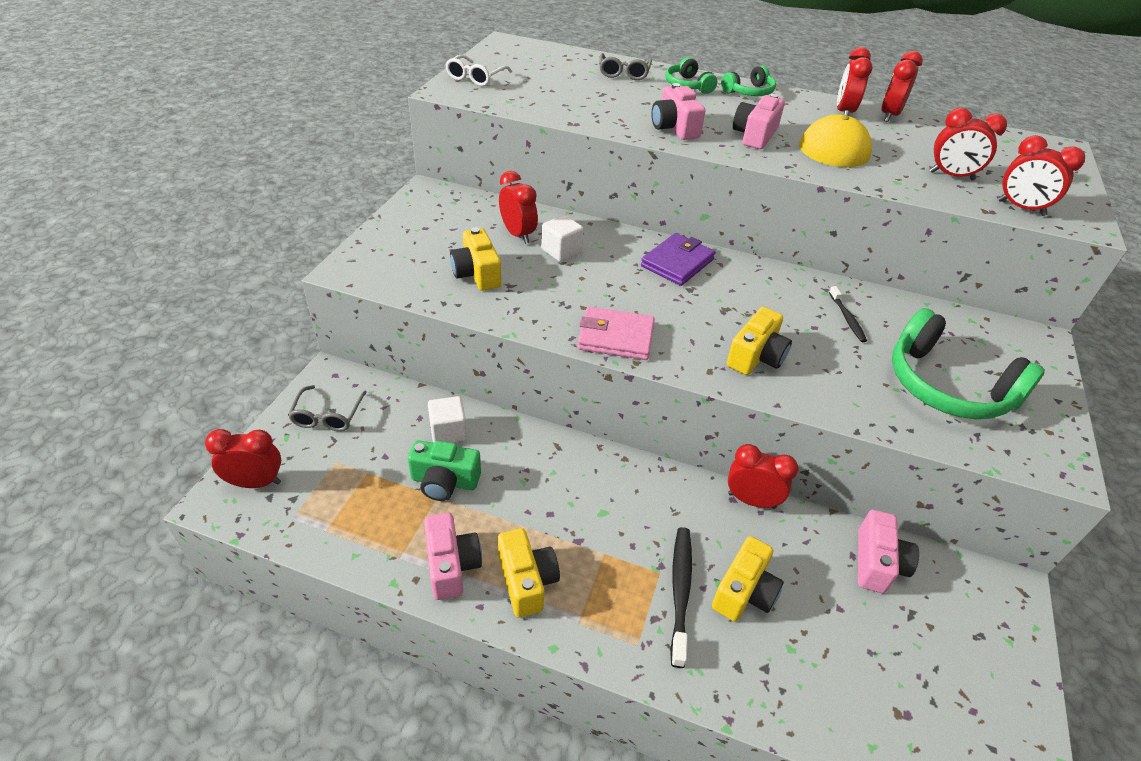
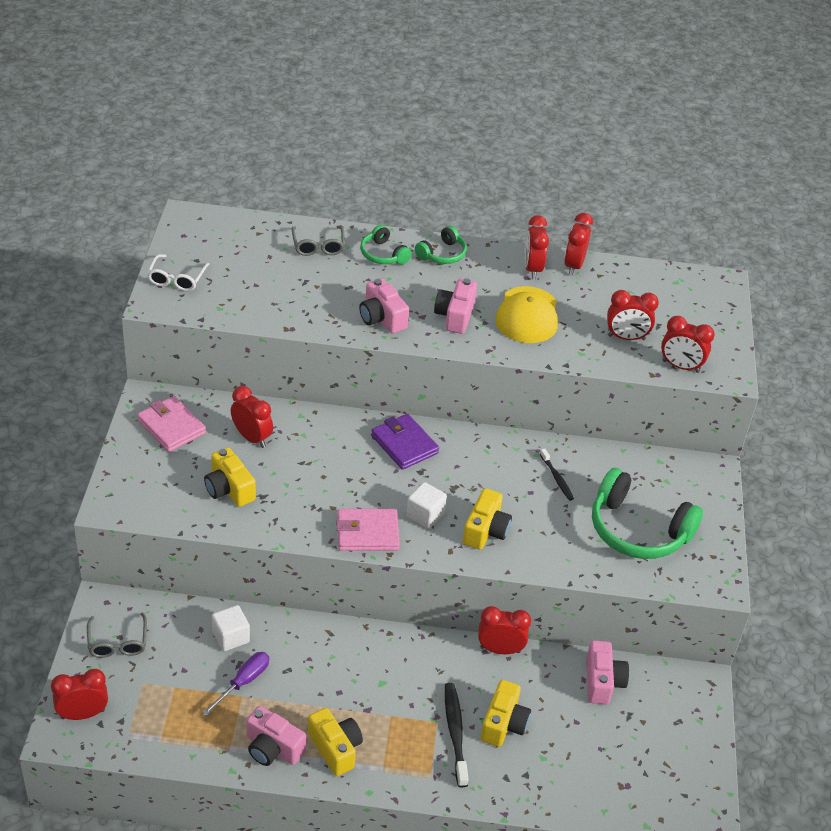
camera: 15 degrees left, 0 degrees up
green camera [408,440,481,501] -> purple screwdriver [202,652,269,716]
pink camera [424,513,482,600] -> pink camera turned 150 degrees clockwise [247,706,306,766]
white cube [541,215,584,262] -> white cube moved to [406,482,447,529]
purple wallet [641,233,715,286] -> purple wallet turned 60 degrees counterclockwise [371,414,439,470]
none -> pink wallet [137,396,206,452]

